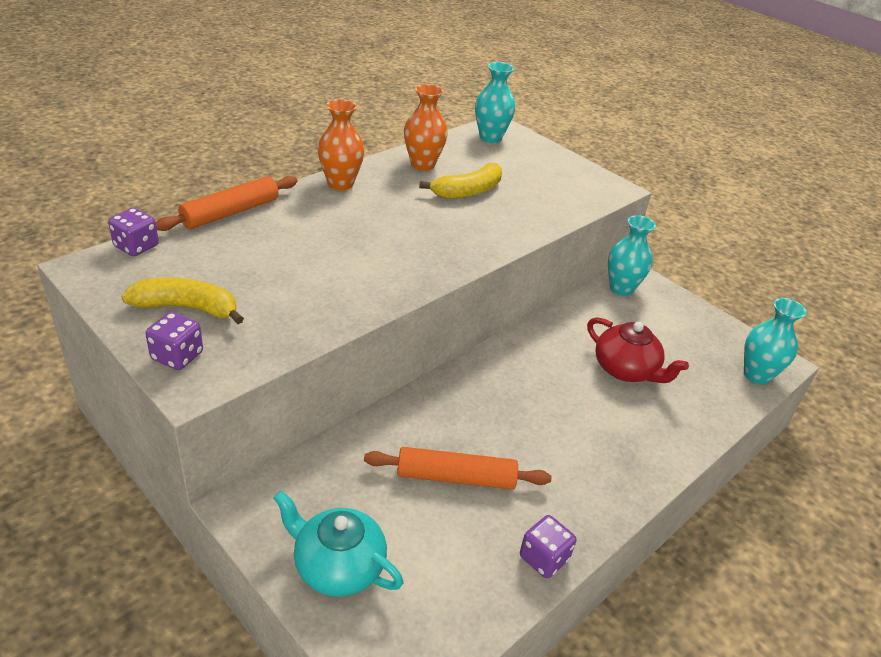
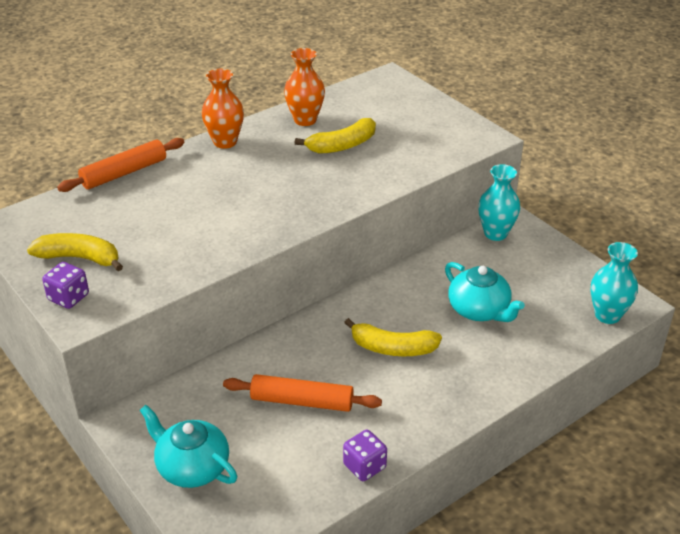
camera: 10 degrees right, 0 degrees up
purple dice [108,208,159,256] -> none
turquoise vase [475,62,515,143] -> none
red teapot [587,317,689,383] -> turquoise teapot [445,262,525,322]
none -> yellow banana [344,318,442,356]

